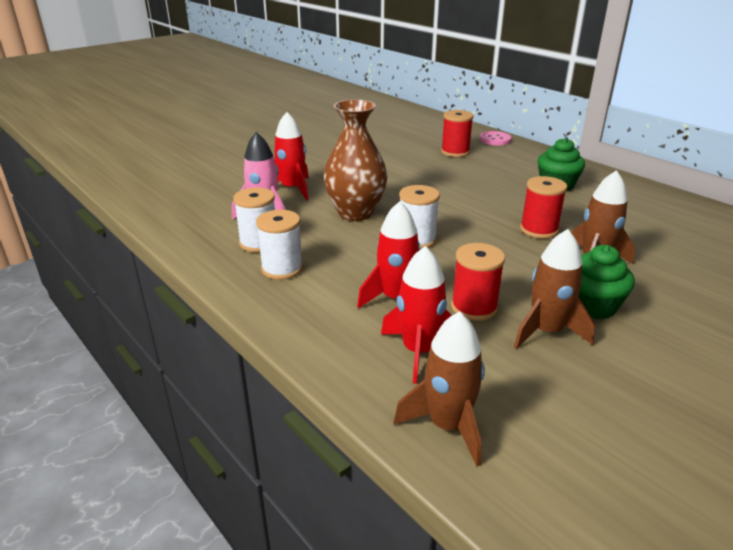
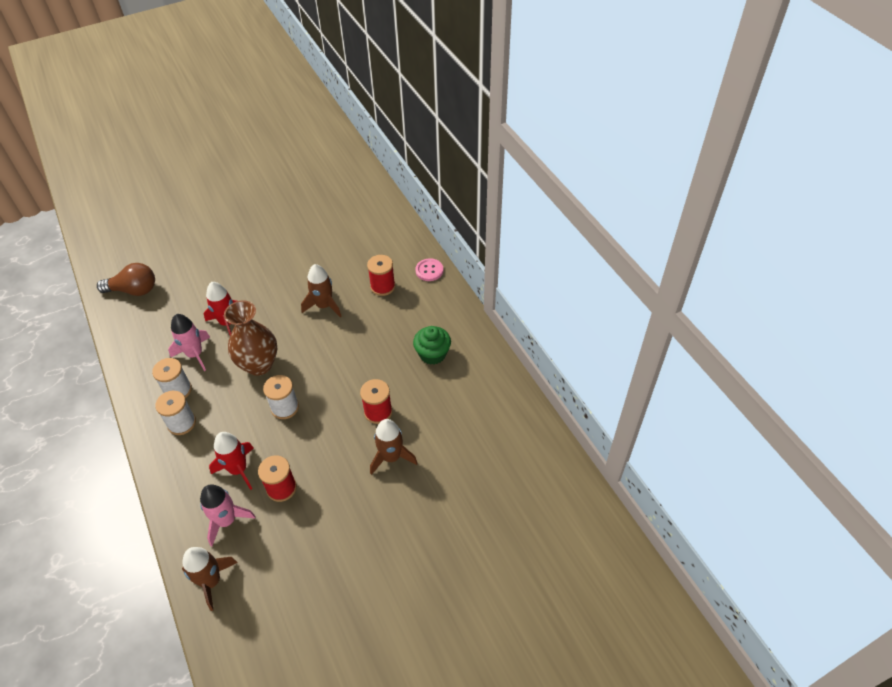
camera: 15 degrees right, 20 degrees up
red rocket [381,246,452,384] -> pink rocket [200,484,256,546]
brown rocket [514,229,595,349] -> brown rocket moved to [301,264,342,318]
green cupcake [579,245,635,319] -> none
none -> brown light bulb [97,263,155,296]

